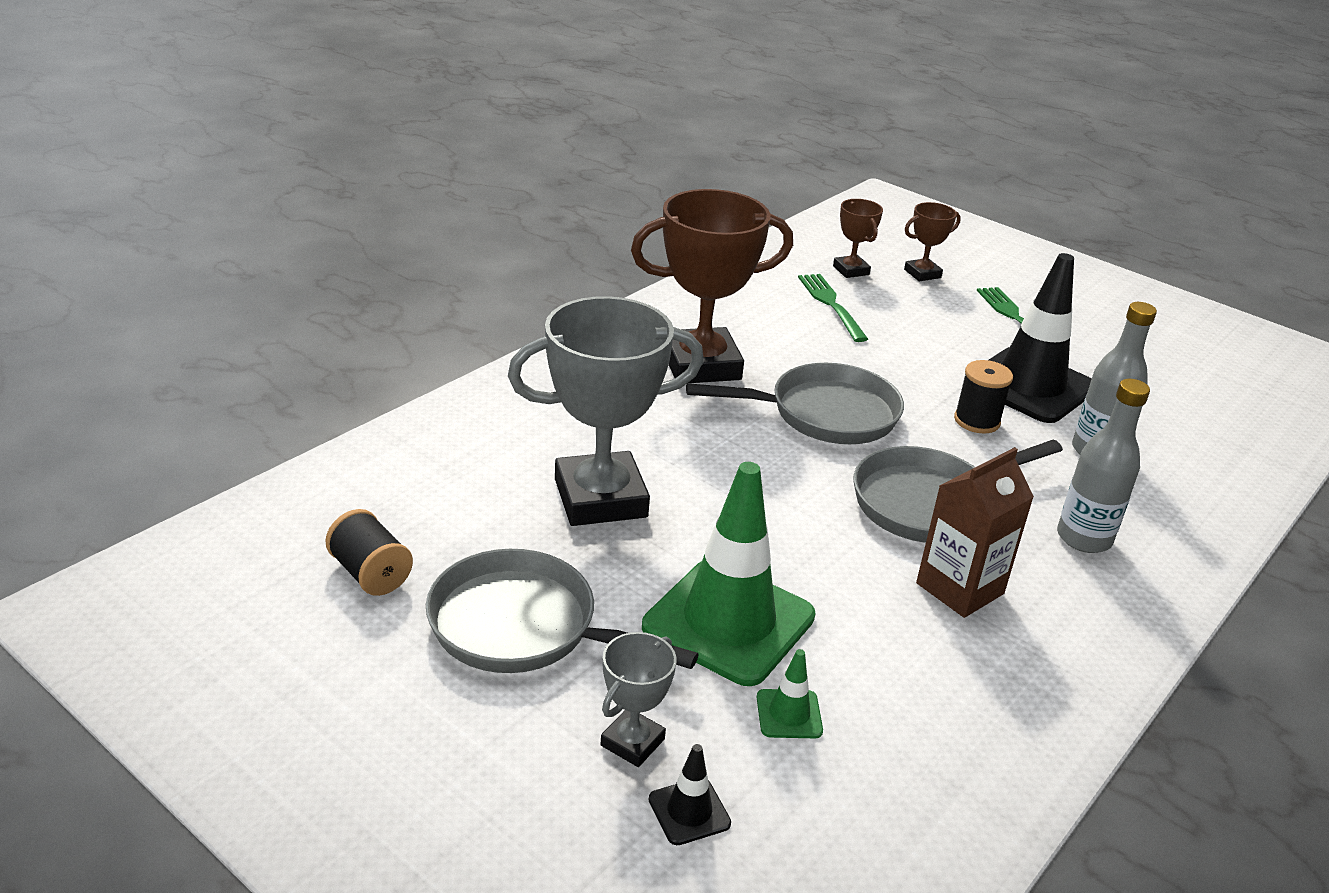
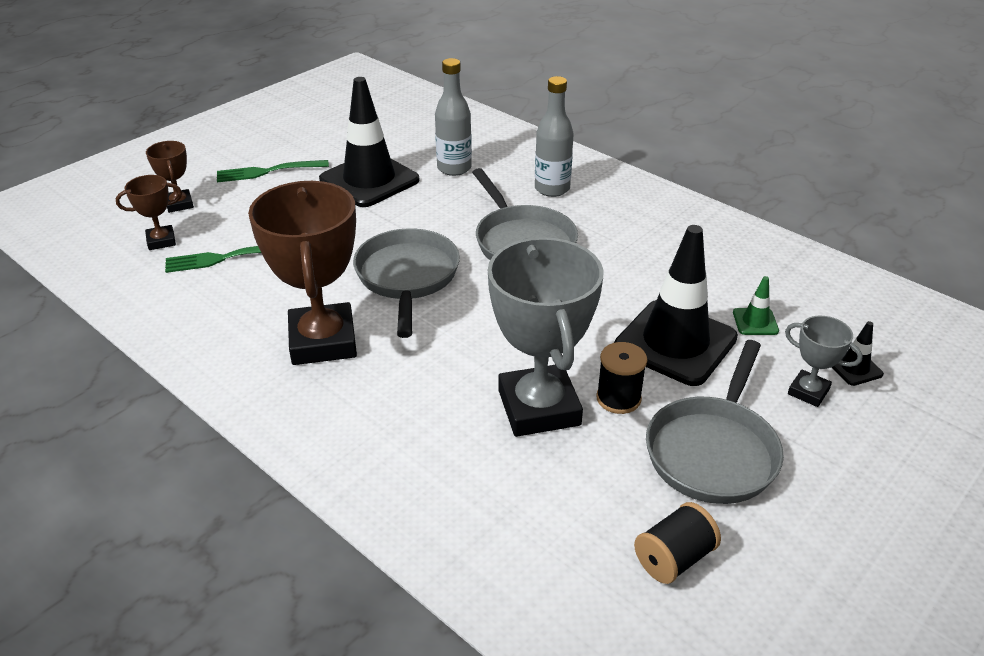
camera: 85 degrees left, 5 degrees up
green traffic cone [642,462,815,686] -> black traffic cone [614,225,738,386]
brown carton [916,447,1034,618] -> none
black spool [954,360,1013,434] -> black spool moved to [596,342,647,414]

